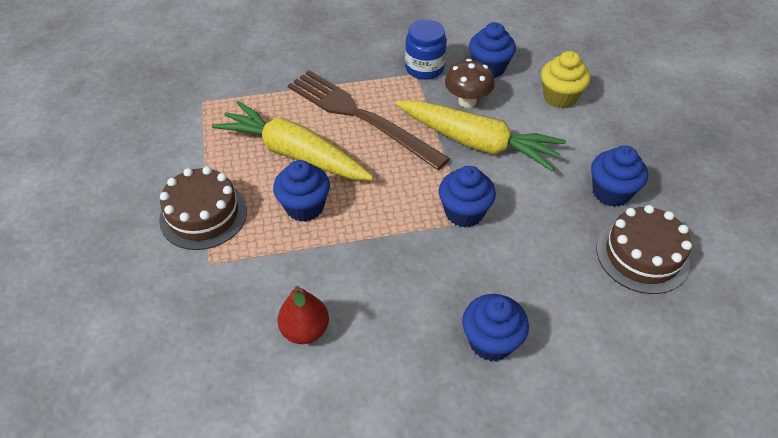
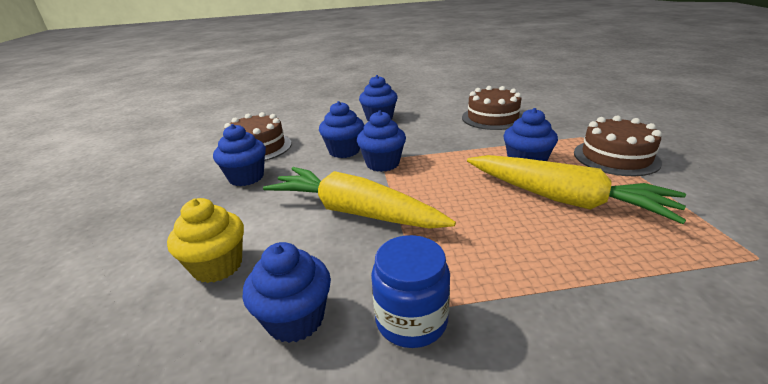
camera: 175 degrees left, 20 degrees down
red pear [277,286,329,344] -> brown cake [462,86,522,130]
brown fork [288,70,450,170] -> none
brown mushroom [445,59,495,108] -> none
none -> blue cupcake [319,101,364,158]

